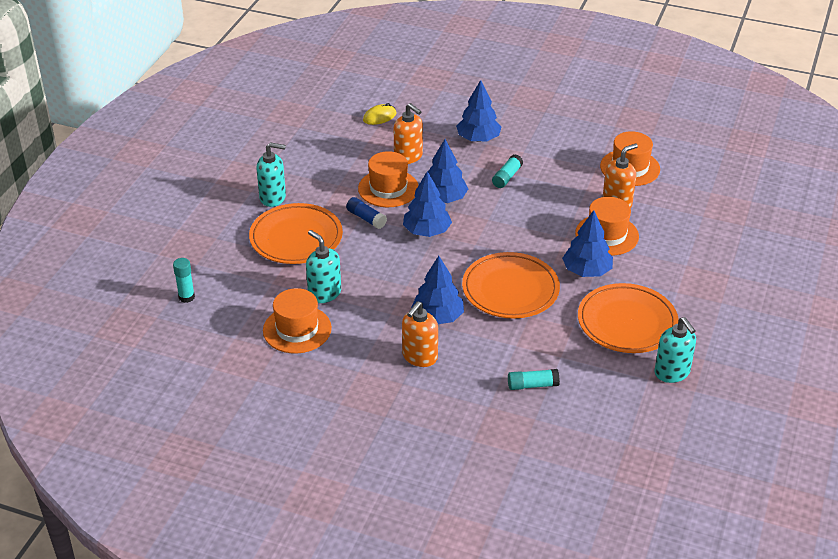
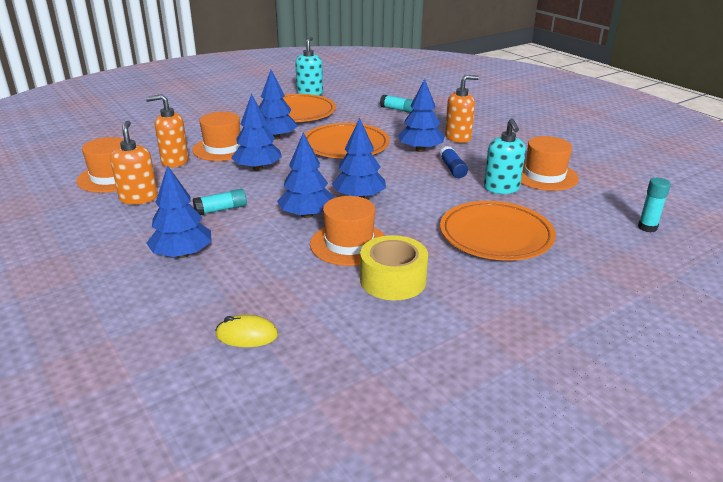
camera: 145 degrees left, 10 degrees down
turquoise soap dispenser [256,142,286,207] -> none
blue glue stick [346,197,387,229] -> blue glue stick moved to [440,146,468,178]
orange soap dispenser [394,103,423,164] -> orange soap dispenser moved to [110,121,158,205]
none -> blue tree [231,94,282,171]
none -> yellow tape [360,235,428,300]

